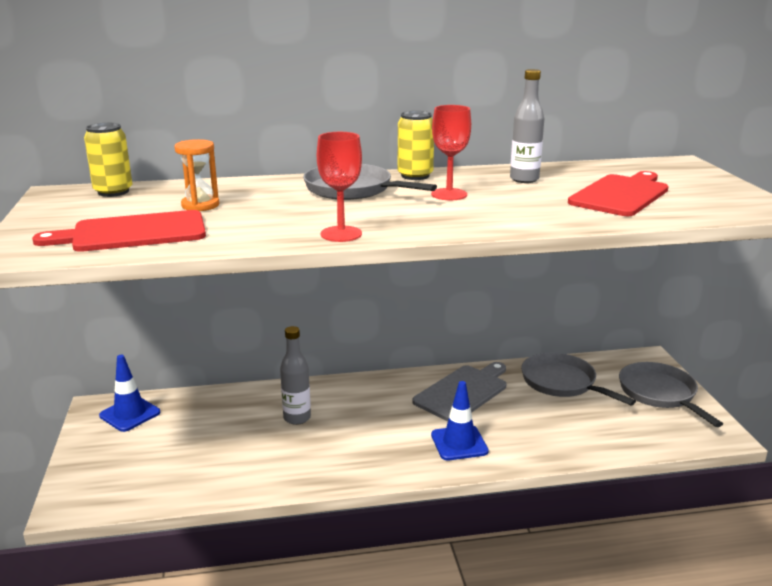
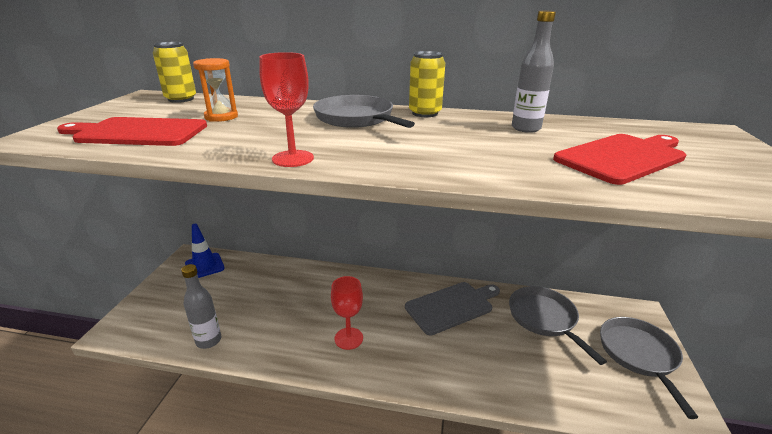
camera: 20 degrees right, 5 degrees up
grey bottle [280,326,311,425] -> grey bottle moved to [181,264,221,349]
red goblet [431,105,471,200] -> red goblet moved to [331,276,363,350]
blue traffic cone [431,381,489,460] -> none

